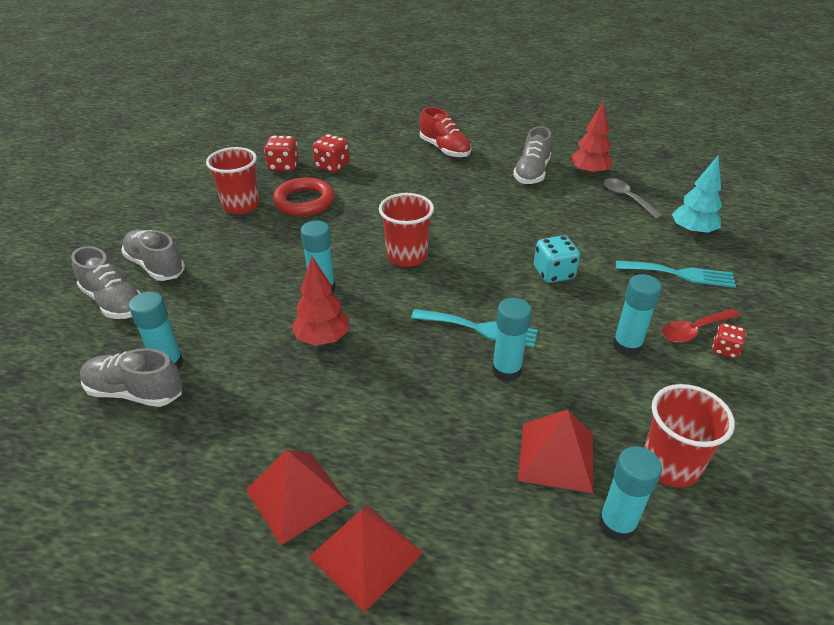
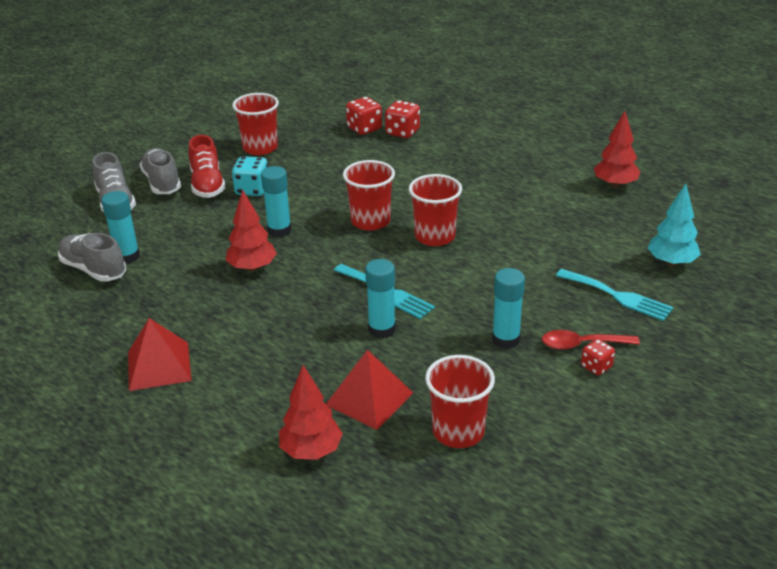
camera: 25 degrees right, 5 degrees down
red dice [264,136,299,172] -> red dice moved to [385,100,420,138]
red ring [273,178,335,216] -> none
red pyramid [309,505,423,612] -> none
red shoe [420,107,472,158] -> red shoe moved to [189,135,225,198]
grey shoe [513,126,552,184] -> none
turquoise dice [534,236,580,283] -> turquoise dice moved to [232,156,268,196]
turquoise glue stick [599,446,662,541] -> none
grey spoon [604,178,663,219] -> none
none -> red tree [279,365,343,460]
none -> red cup [409,174,462,246]

